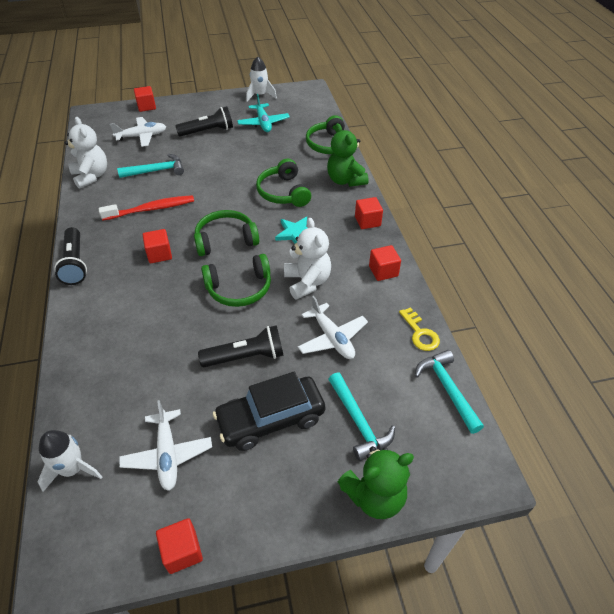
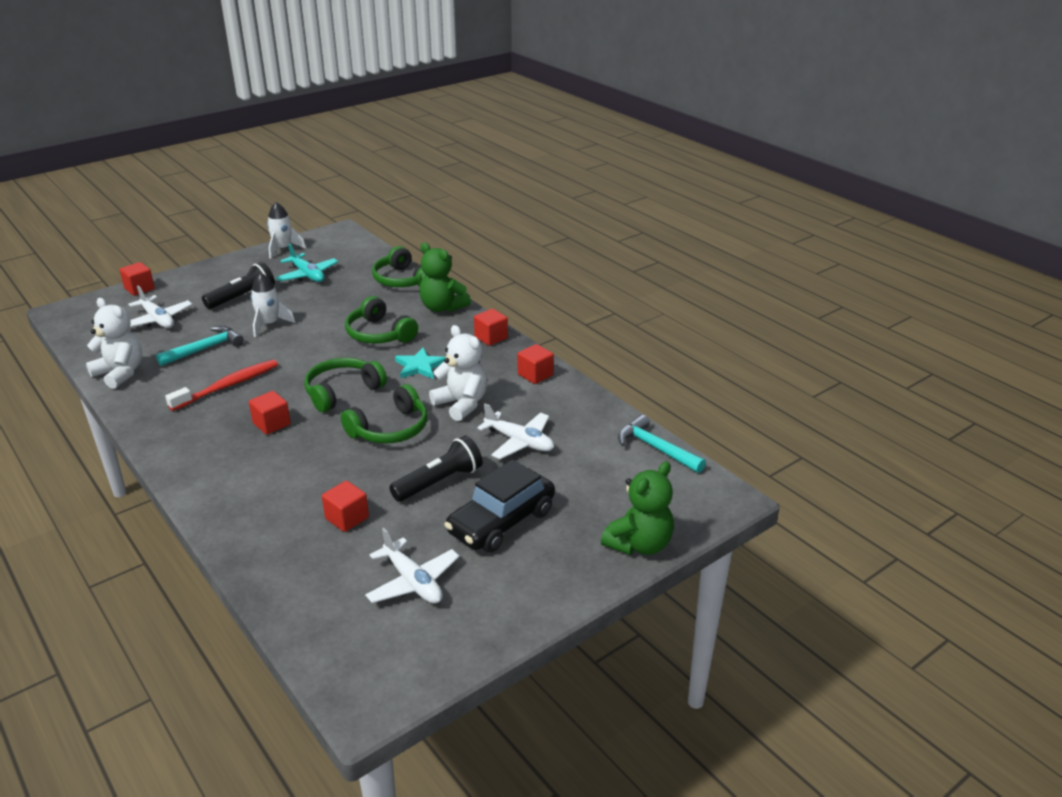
camera: 25 degrees left, 15 degrees down
white rocket [38,430,102,492] -> white rocket moved to [251,272,296,337]
black flashlight [54,227,87,285] -> none
white plane [110,117,166,147] -> white plane turned 90 degrees clockwise [128,286,192,328]
red cube [156,518,203,574] -> red cube moved to [322,481,369,532]
turquoise hammer [328,372,395,461] -> none
yellow key [399,307,440,351] -> none

